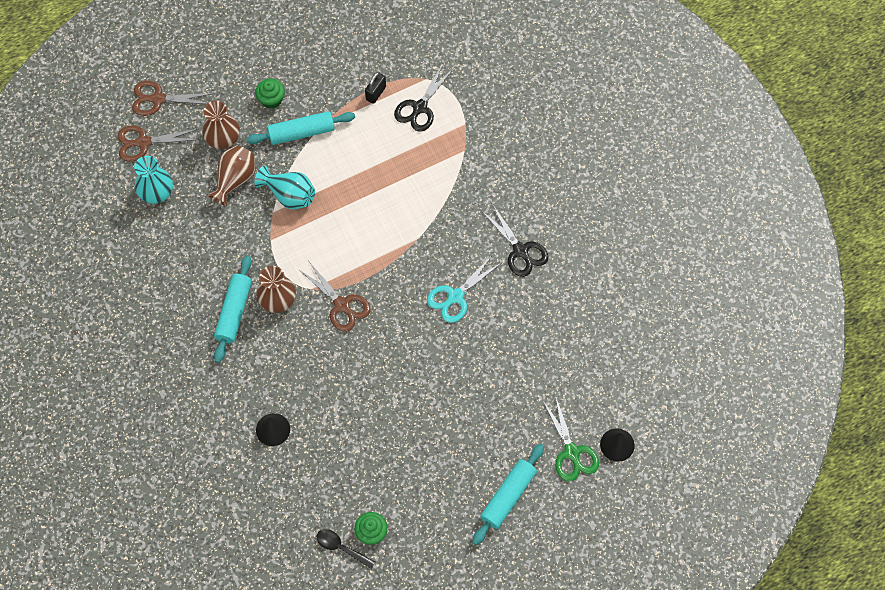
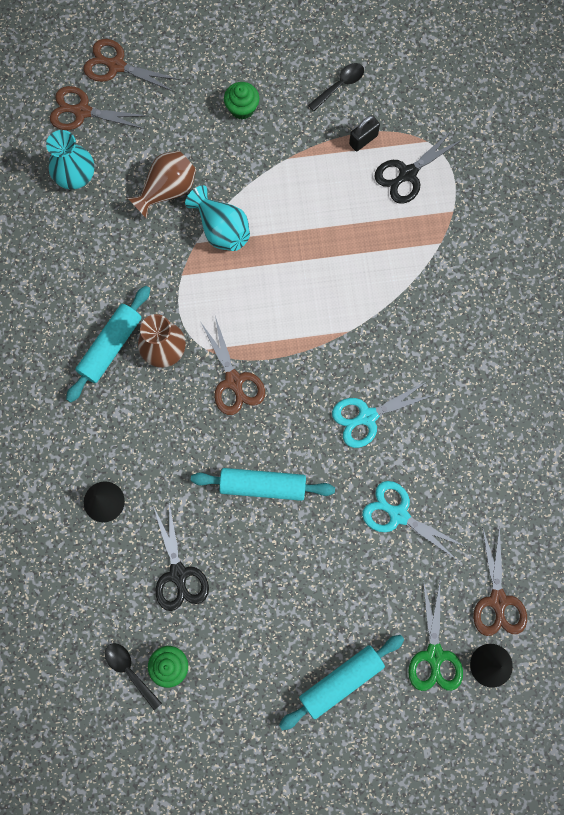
camera: 20 degrees right, 10 degrees up
brown vase [202,100,240,149] -> none
turquoise rolling pin [246,111,355,145] -> turquoise rolling pin moved to [191,468,335,501]
black scissors [482,204,549,277] -> black scissors moved to [153,502,209,611]
none -> black spoon [308,63,364,111]
none -> turquoise scissors [362,481,466,561]
none -> brown scissors [473,525,527,636]

